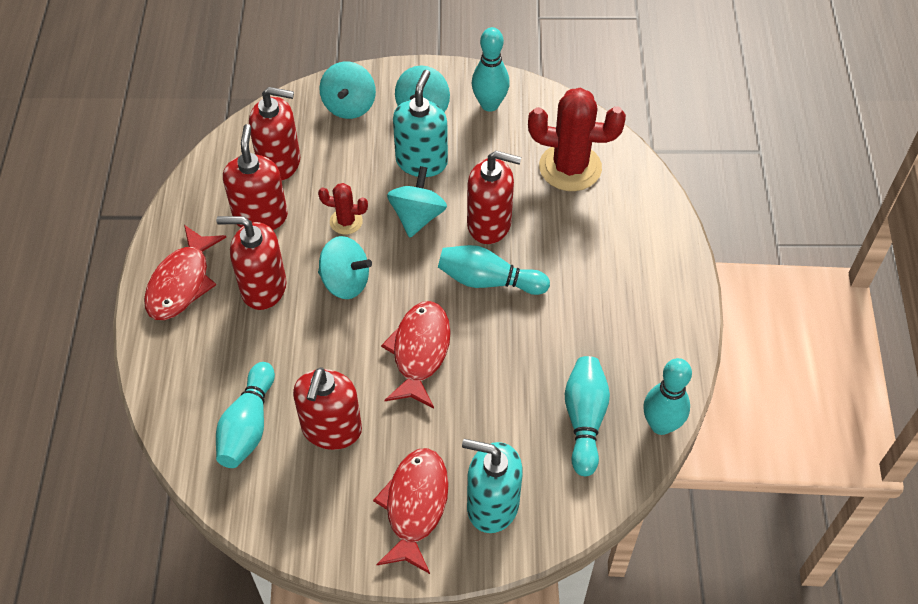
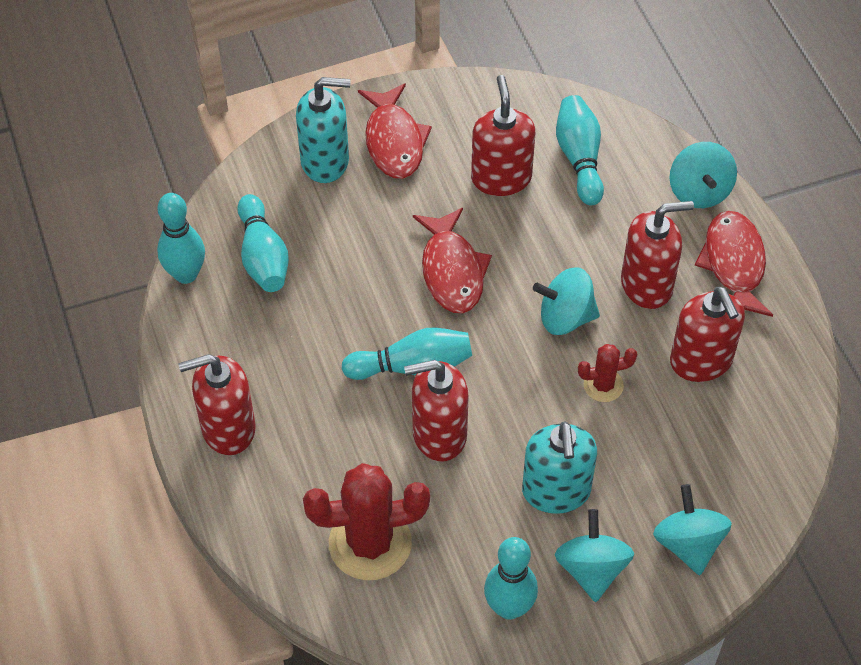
camera: 160 degrees right, 0 degrees up
red soap dispenser [249,87,300,181] -> red soap dispenser moved to [178,354,256,455]
turquoise spinning top [387,166,447,237] -> turquoise spinning top moved to [670,142,737,208]

